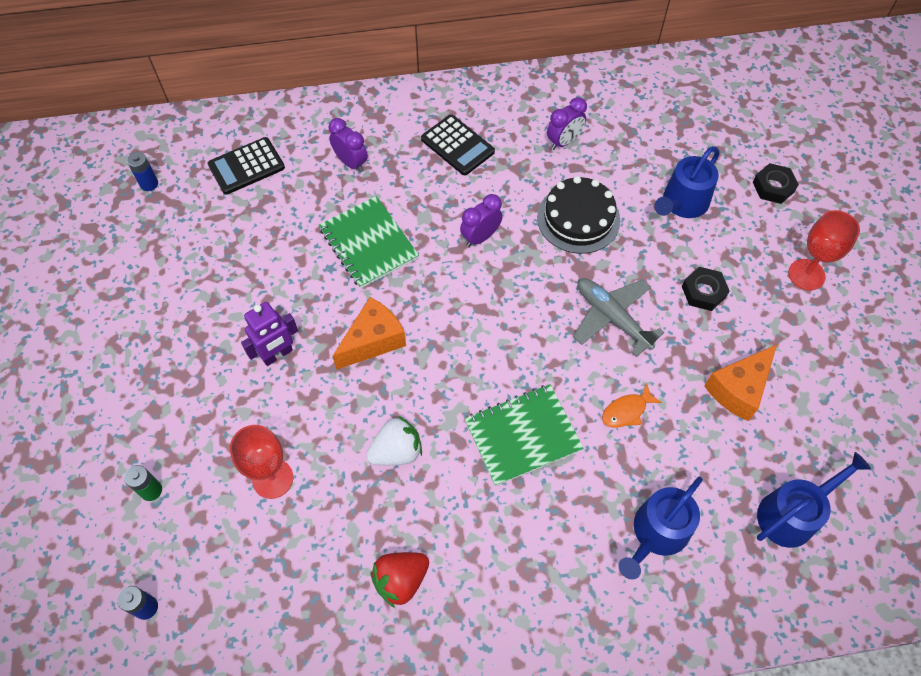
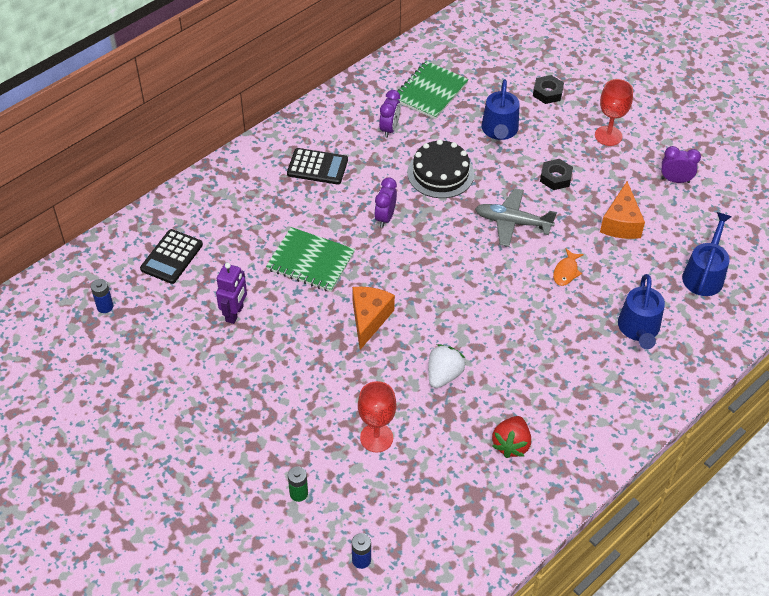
camera: 35 degrees left, 10 degrees down
purple robot [241,302,298,366] -> purple robot moved to [216,263,247,324]
purple clock [329,118,368,172] -> purple clock moved to [661,146,701,183]
green notebook [464,384,584,486] -> green notebook moved to [397,61,469,119]

